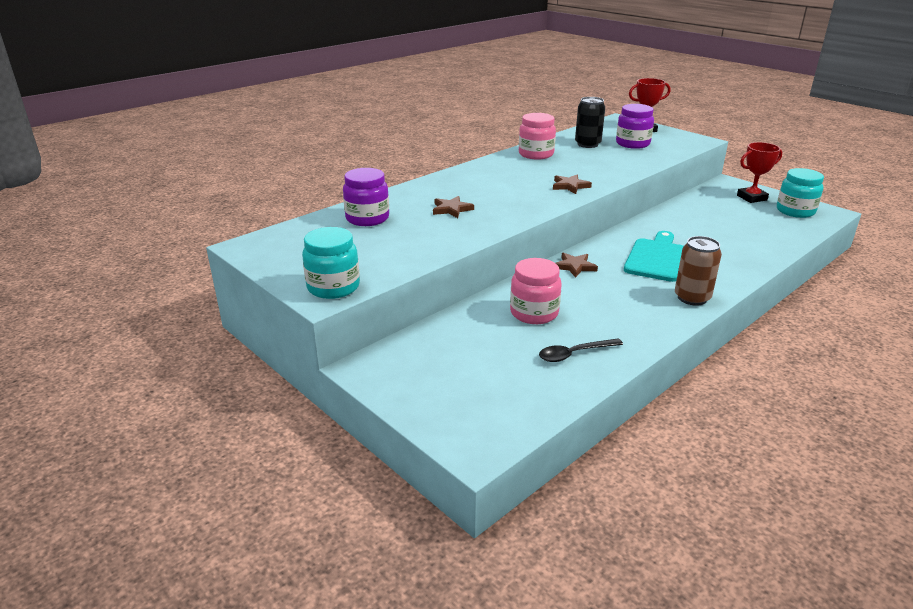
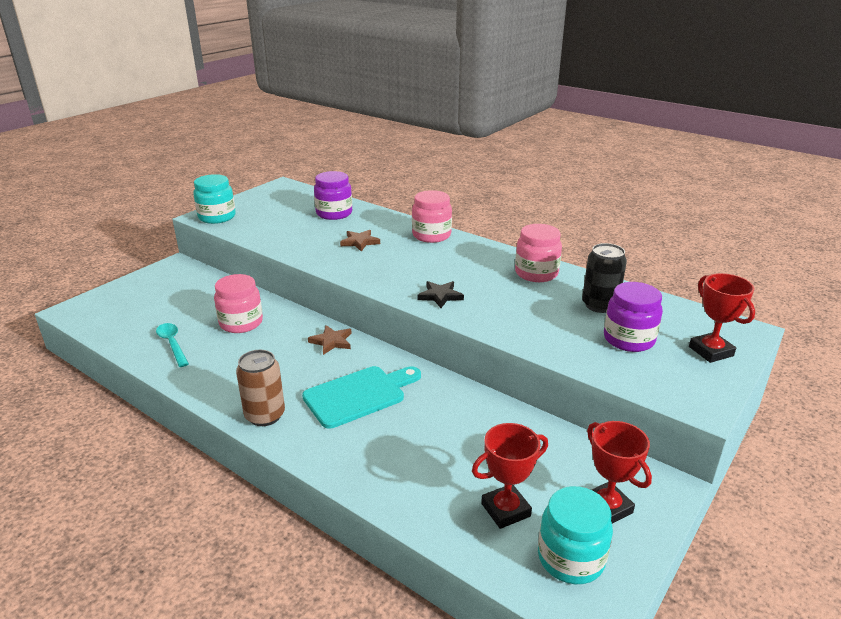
camera: 80 degrees right, 0 degrees up
black spoon [539,338,623,362] -> turquoise spoon [156,323,189,367]
brown star [553,175,592,194] -> black star [418,281,464,308]
turquoise cutting board [624,231,684,282] -> turquoise cutting board turned 45 degrees counterclockwise [302,366,421,429]
none -> pink jar [412,190,452,243]
none -> red trophy [472,423,548,529]

